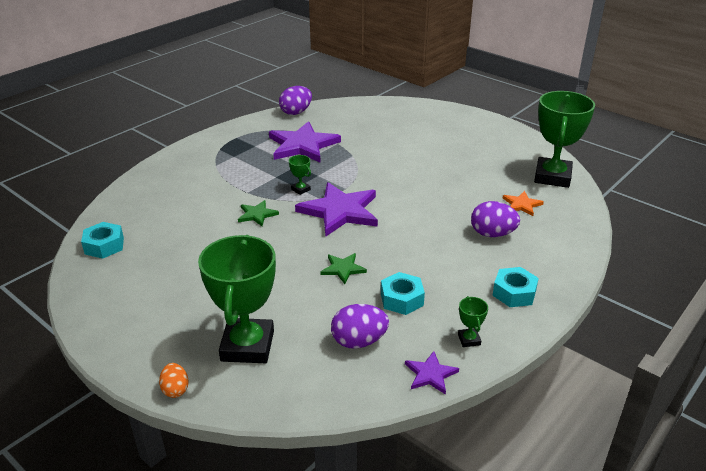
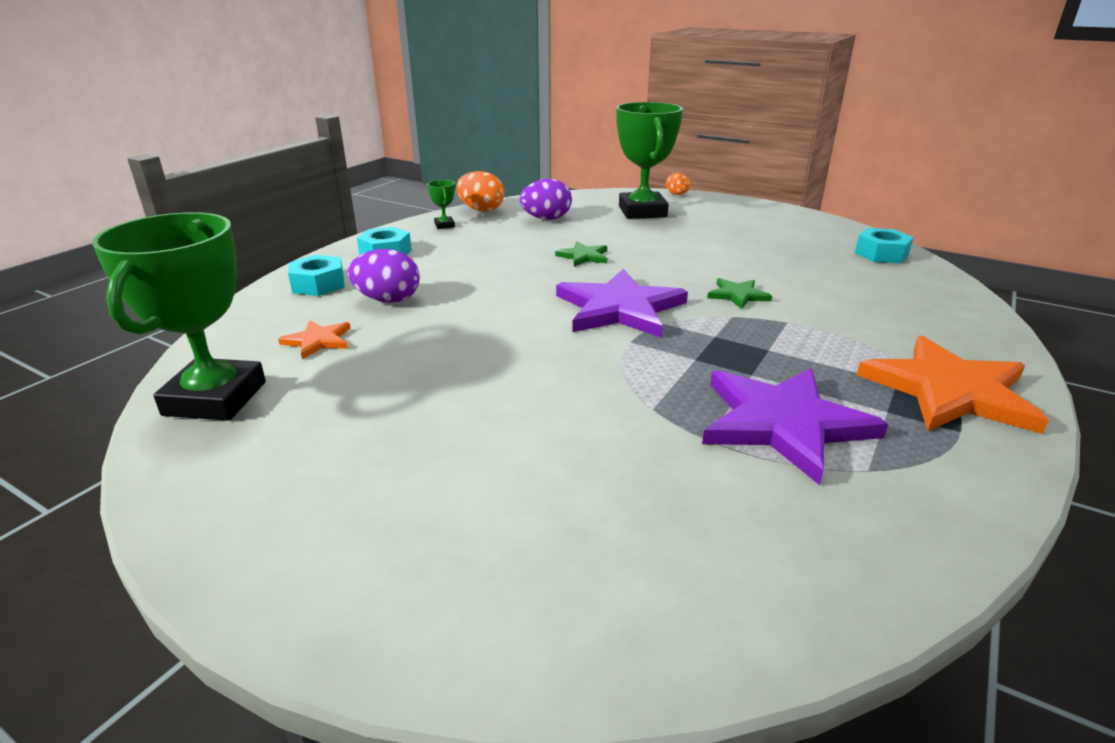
camera: 170 degrees right, 5 degrees down
purple egg [279,86,312,115] -> none
green trophy [289,155,311,195] -> none
turquoise nut [381,272,425,315] -> turquoise nut moved to [288,255,345,296]
purple star [405,351,459,395] -> orange egg [456,171,504,212]
none -> orange star [857,336,1049,434]

